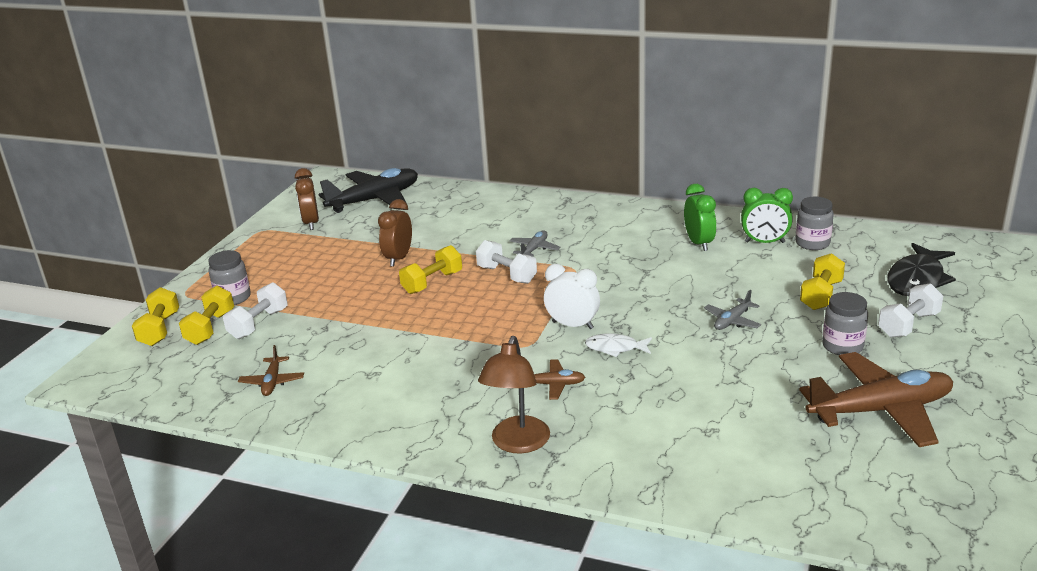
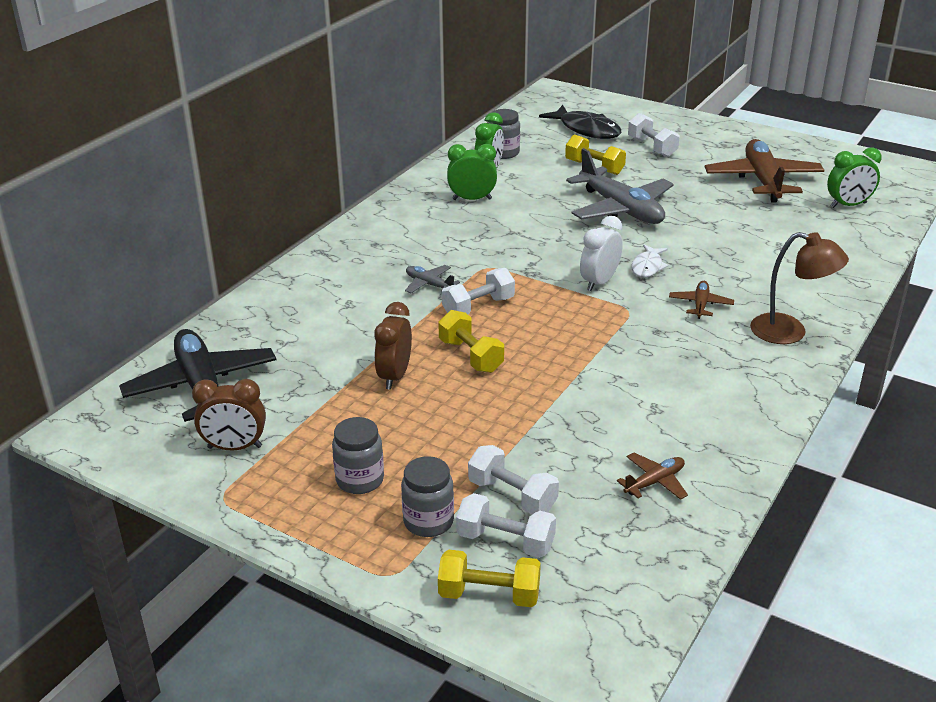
camera: 80 degrees left, 5 degrees up
yellow dumbbell [179,286,234,345] -> white dumbbell [456,493,556,558]
brown plane [238,345,304,396] -> brown plane turned 45 degrees counterclockwise [617,453,688,500]
brown clock [378,199,412,267] -> brown clock turned 75 degrees clockwise [374,302,412,390]
grey plane [704,290,761,330] -> grey plane [566,148,674,224], size x2.18
grey jar [822,292,868,355] -> grey jar moved to [332,417,384,494]
none -> green clock [827,148,882,208]

